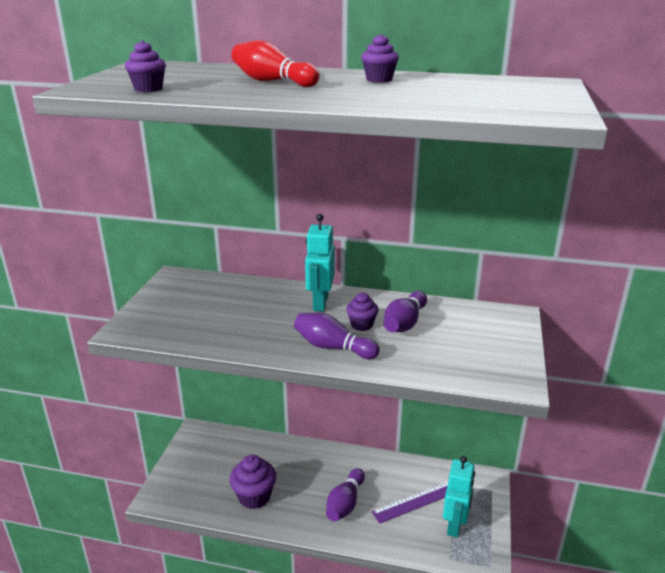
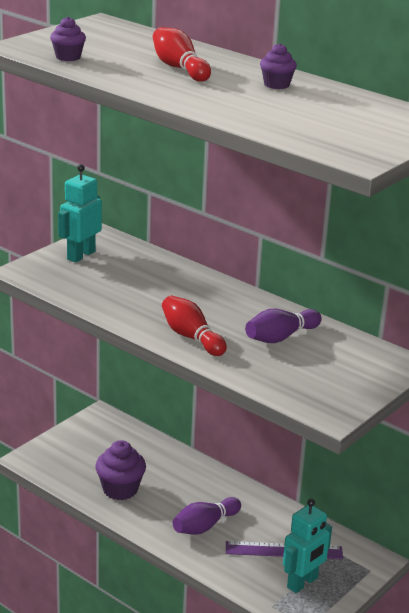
camera: 25 degrees right, 0 degrees up
purple bowling pin [294,313,380,359] -> red bowling pin [162,296,227,356]
turquoise robot [305,214,335,311] -> turquoise robot moved to [58,164,102,263]
purple cupcake [346,293,379,331] -> none

